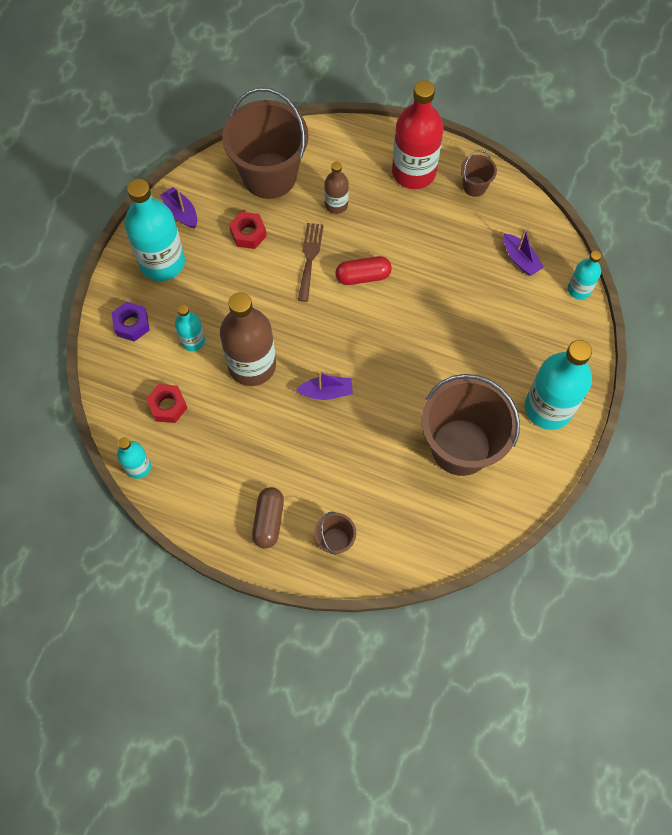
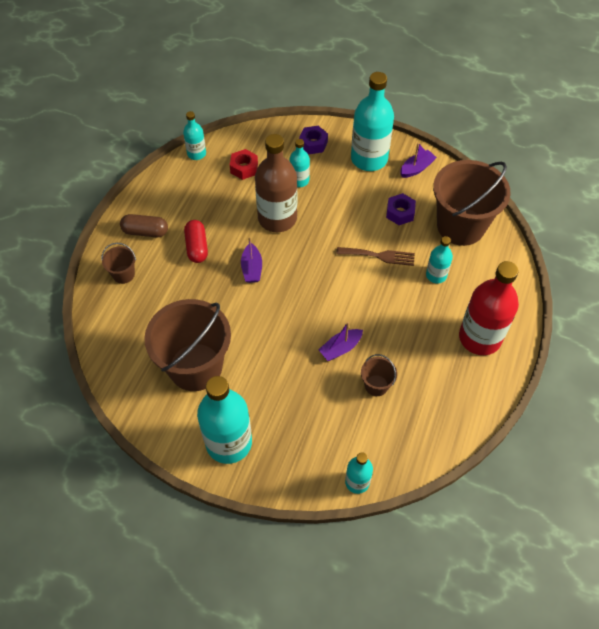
camera: 90 degrees right, 10 degrees down
red nut [229,212,267,249] -> purple nut [386,193,416,225]
brown bottle [324,162,349,214] -> turquoise bottle [426,236,453,283]
red capsule [336,256,392,285] -> red capsule moved to [184,220,208,263]
brown bucket [460,150,497,197] -> brown bucket moved to [361,354,397,396]
purple boat [503,228,544,276] -> purple boat moved to [319,322,363,361]

